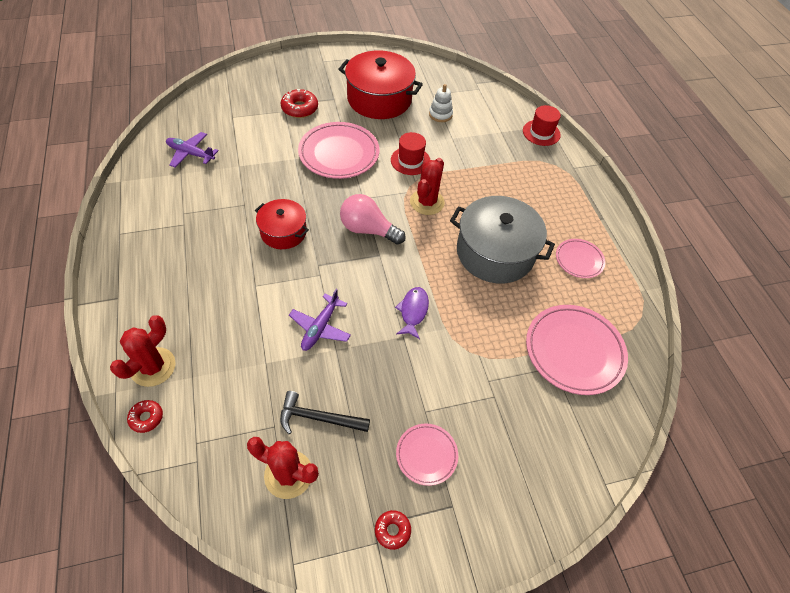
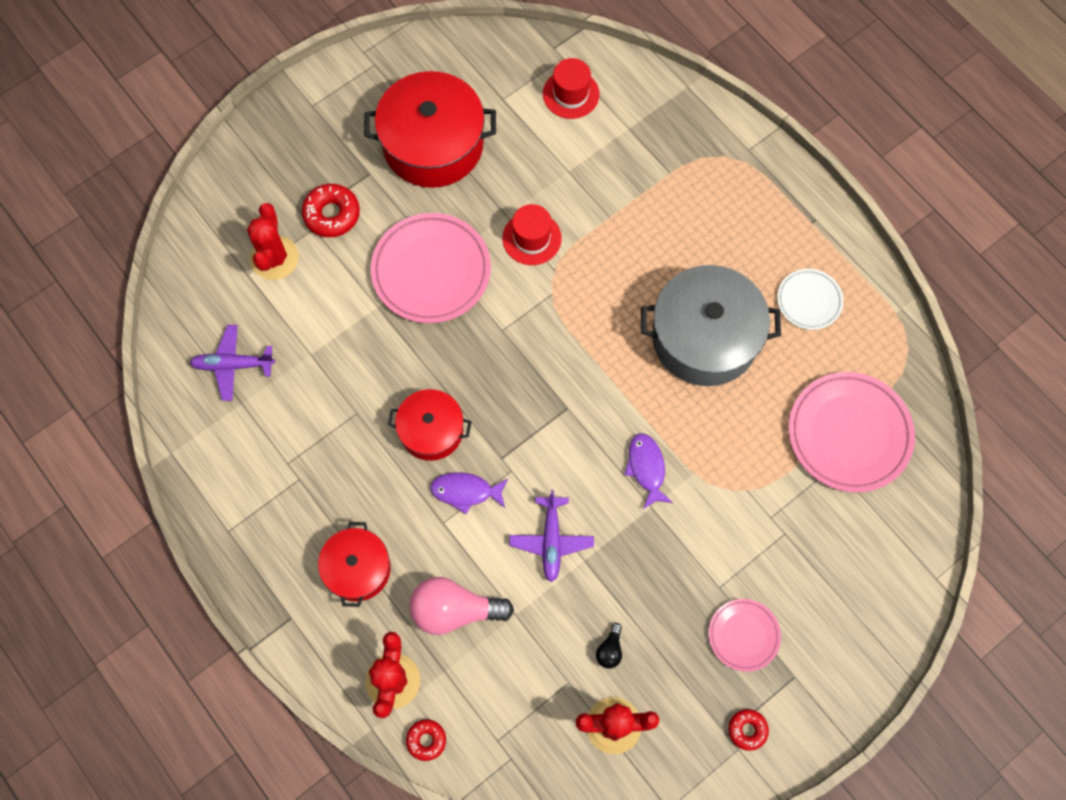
camera: 20 degrees left, 15 degrees up
black hammer [280,391,370,434] -> black light bulb [596,623,622,669]
pink light bulb [340,194,406,245] -> pink light bulb moved to [409,577,514,635]
red cactus [410,158,445,215] -> red cactus moved to [247,203,299,280]
white stacking toy [429,84,453,122] -> none
red hat [523,105,561,146] -> red hat moved to [543,58,599,119]
pink plate [556,239,605,278] -> white plate [777,269,844,330]
none -> red pot [318,522,391,607]
none -> purple fish [430,472,508,514]

